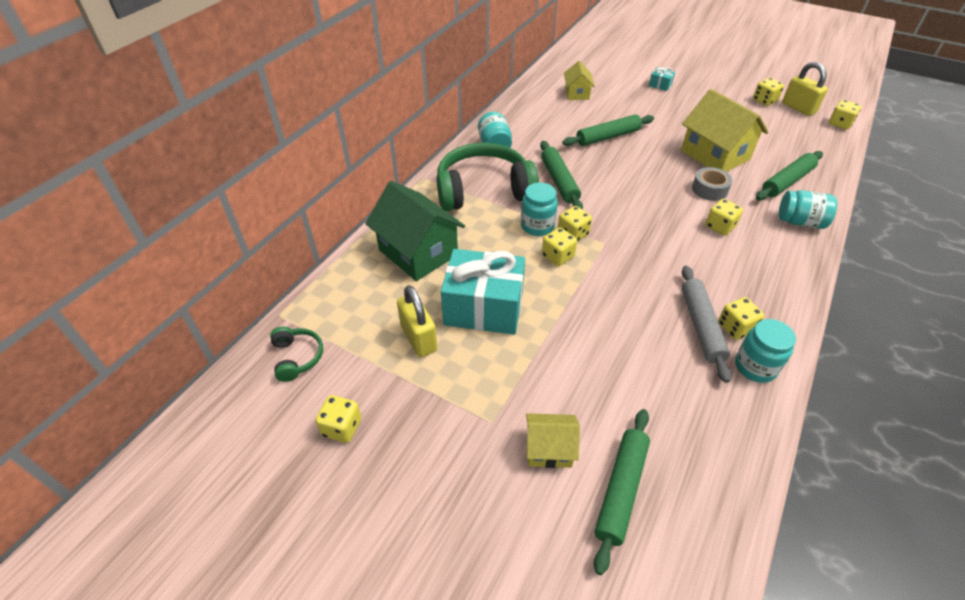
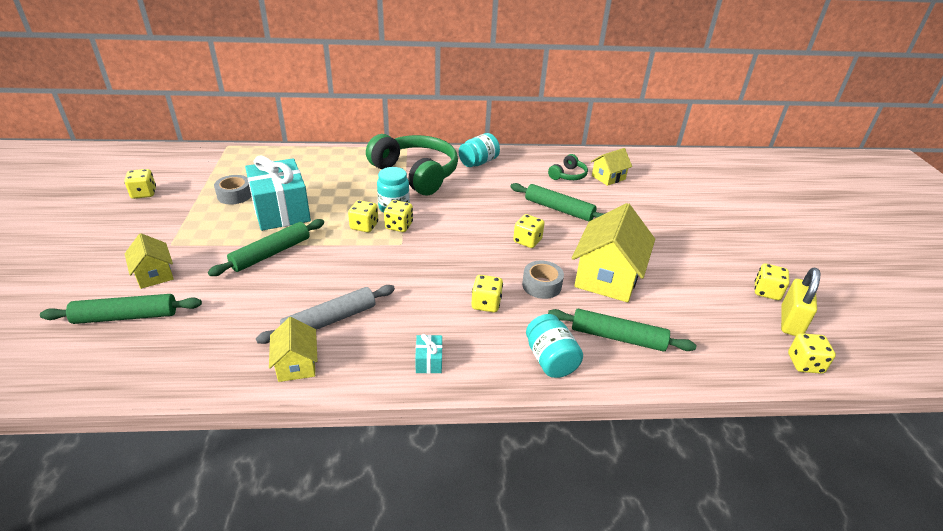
camera: 55 degrees right, 10 degrees down
green headphones [270,327,323,382] -> green headphones moved to [548,154,588,180]
green house [365,181,465,281] -> none
yellow padlock [397,285,437,357] -> grey tape [214,175,252,205]
green rolling pin [540,141,583,210] -> green rolling pin moved to [208,219,324,276]
turquoise gift [649,67,675,91] -> turquoise gift moved to [415,334,442,374]
yellow dice [718,297,764,340] -> yellow dice moved to [513,214,545,248]
turquoise jar [735,319,796,383] -> yellow house [269,317,318,382]

